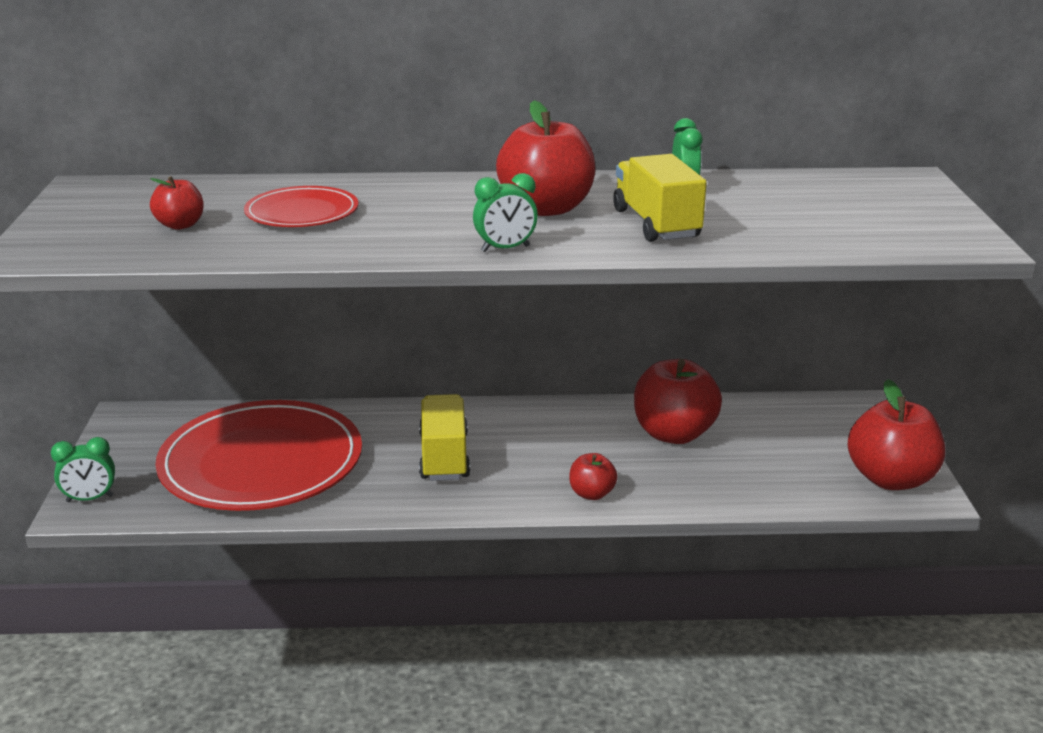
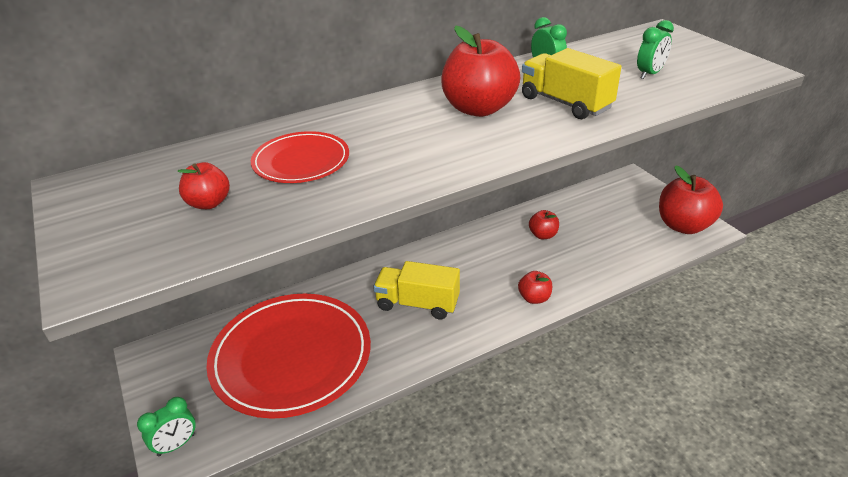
camera: 25 degrees left, 10 degrees up
yellow truck [419,394,470,481] -> yellow truck turned 45 degrees counterclockwise [373,261,460,320]
green clock [473,173,538,252] -> green clock moved to [637,20,674,79]
red apple [634,359,722,444] -> red apple [529,210,559,239], size x0.51

